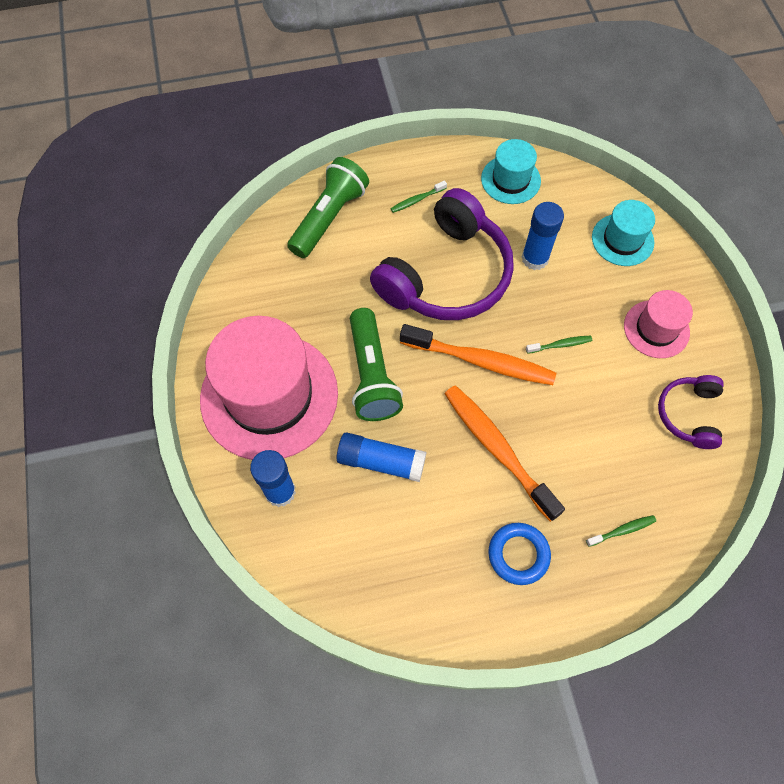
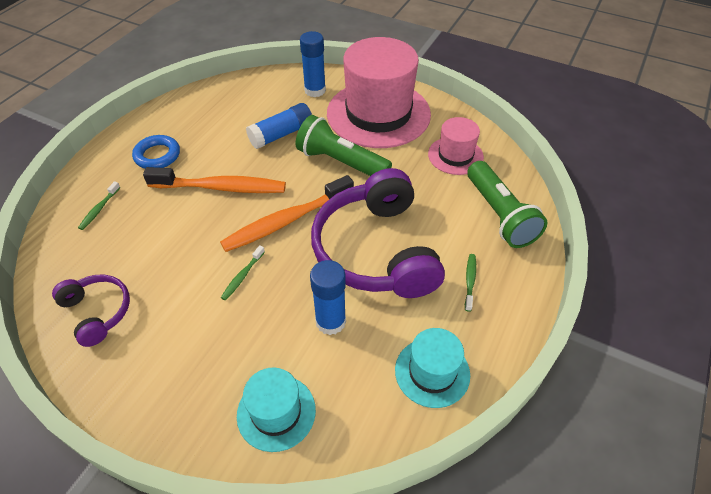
camera: 130 degrees right, 15 degrees down
pink hat [624,290,693,358] -> pink hat moved to [428,117,484,175]

